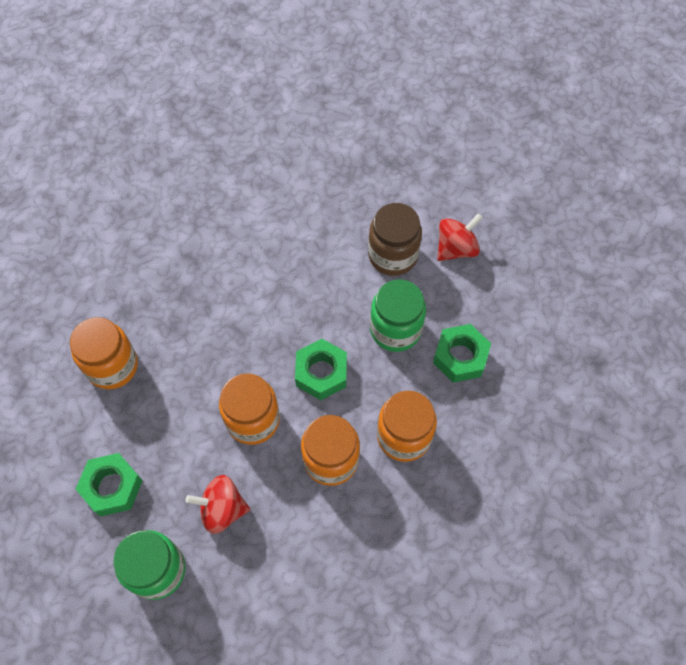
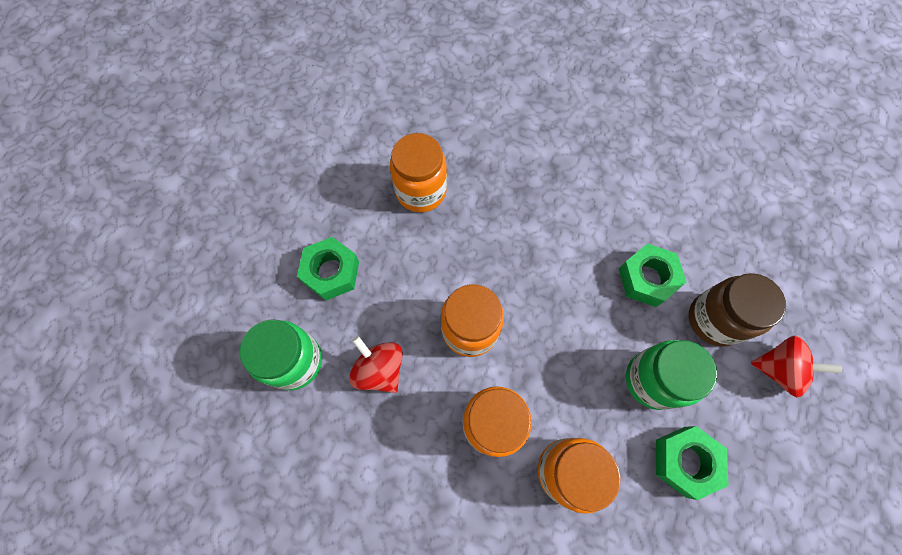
camera: 50 degrees right, 5 degrees up
green nut [295,339,347,400] -> green nut moved to [619,243,686,307]

